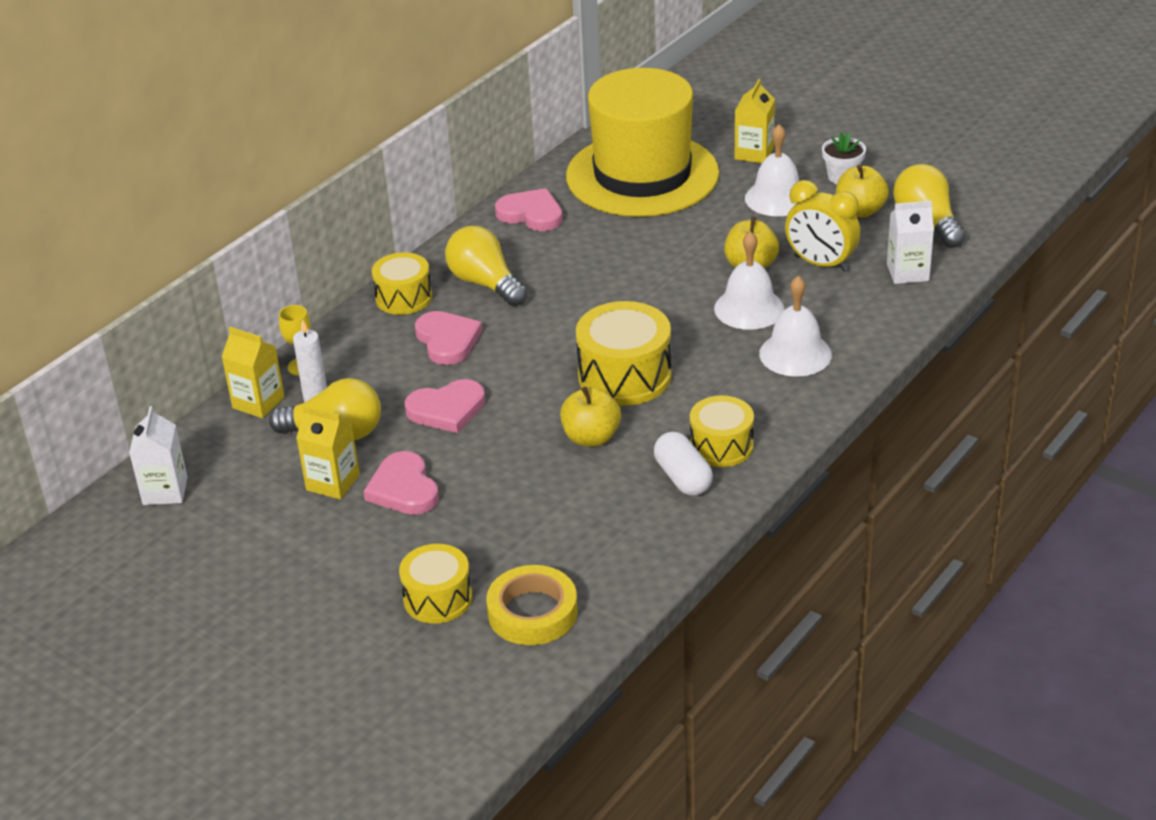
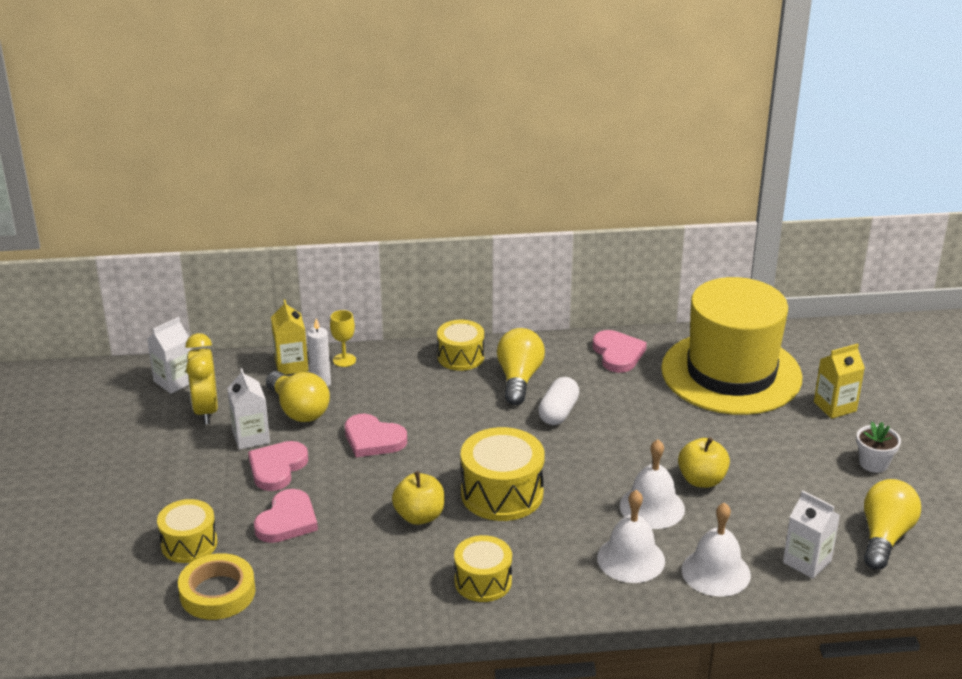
camera: 45 degrees right, 5 degrees down
yellow carton [296,406,360,500] -> white carton [227,368,270,450]
pink heart [415,311,482,365] -> pink heart moved to [254,489,318,543]
white capsule [654,432,713,496] -> white capsule moved to [538,377,579,425]
white bell [745,124,799,216] -> white bell moved to [682,502,751,597]
yellow clock [785,180,860,272] -> yellow clock moved to [185,333,218,424]
yellow apple [836,165,889,217] -> none

